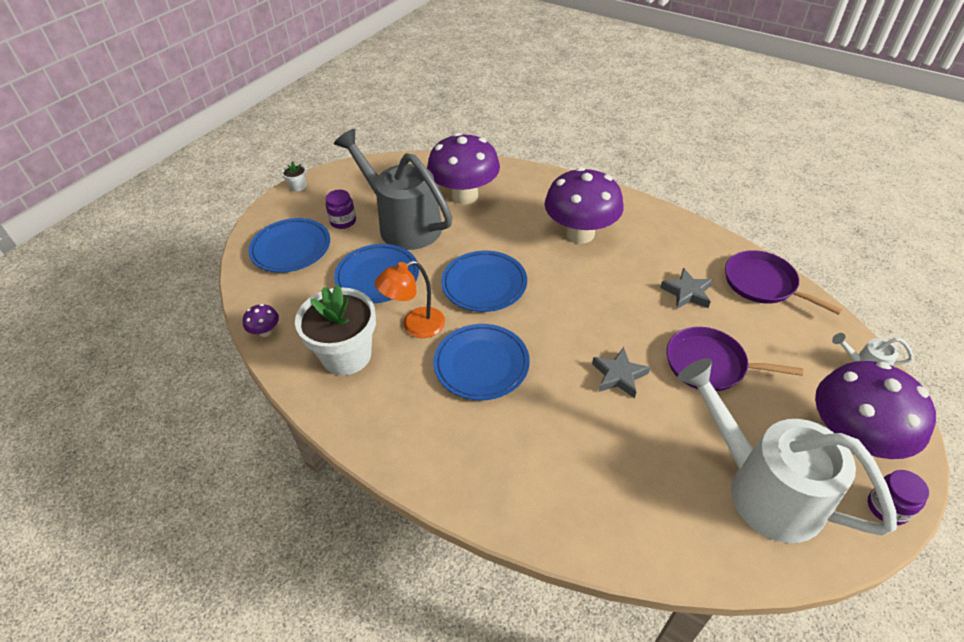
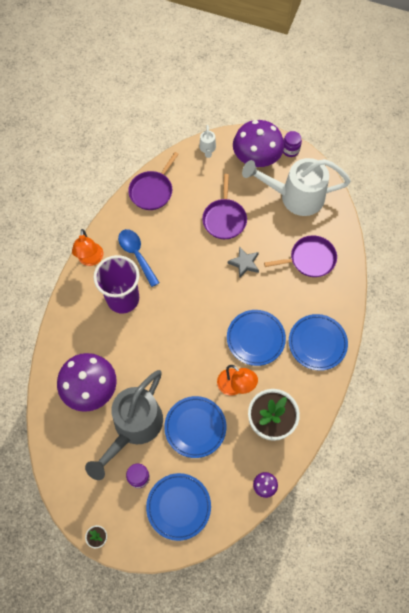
camera: 105 degrees left, 20 degrees up
blue plate [441,251,527,312] -> blue plate moved to [289,314,348,371]
purple mushroom [545,167,624,243] -> purple cup [93,255,139,313]
grey star [660,268,713,309] -> none
white watering can [677,358,897,543] -> white watering can turned 60 degrees clockwise [242,158,351,216]
none -> orange lamp [72,229,104,266]
none -> blue spoon [118,229,160,287]
none -> purple pan [264,235,337,277]

